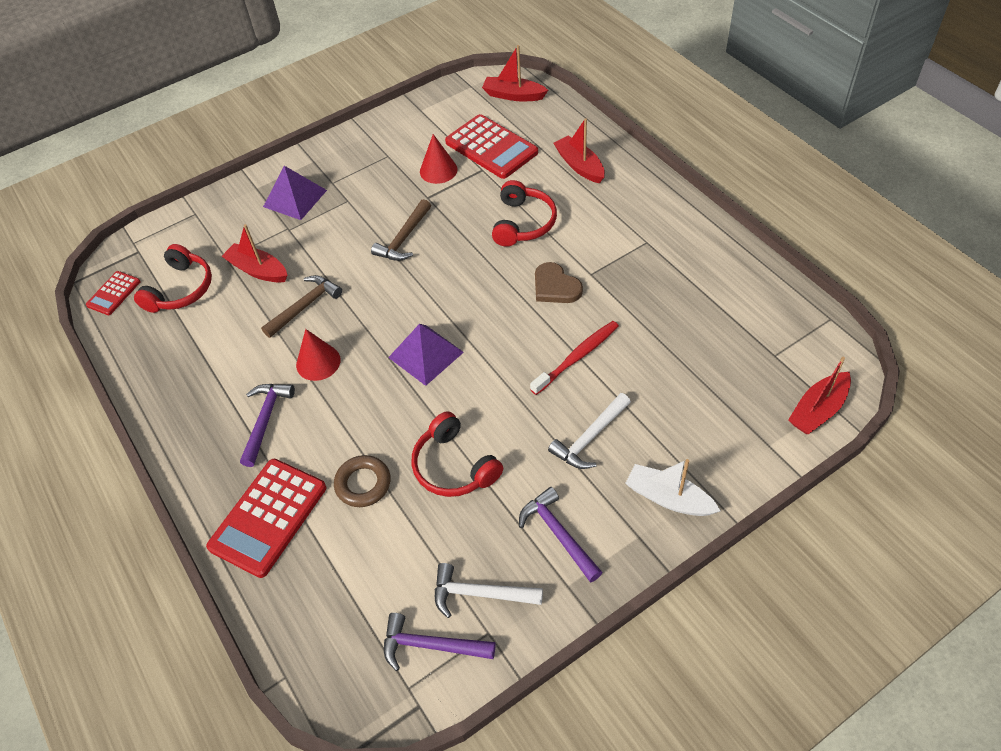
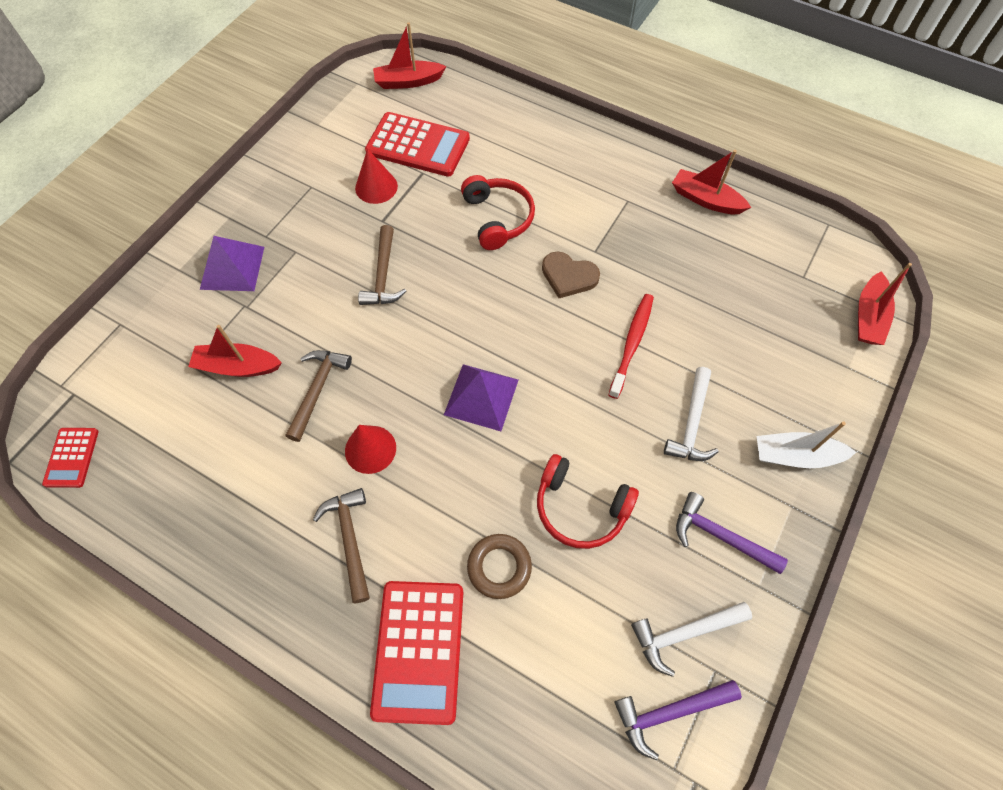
camera: 30 degrees left, 10 degrees up
red headphones [134,244,212,313] -> none
purple hammer [240,384,295,467] -> brown hammer [313,488,370,603]
red boat [553,118,605,183] -> red boat moved to [672,150,751,214]

